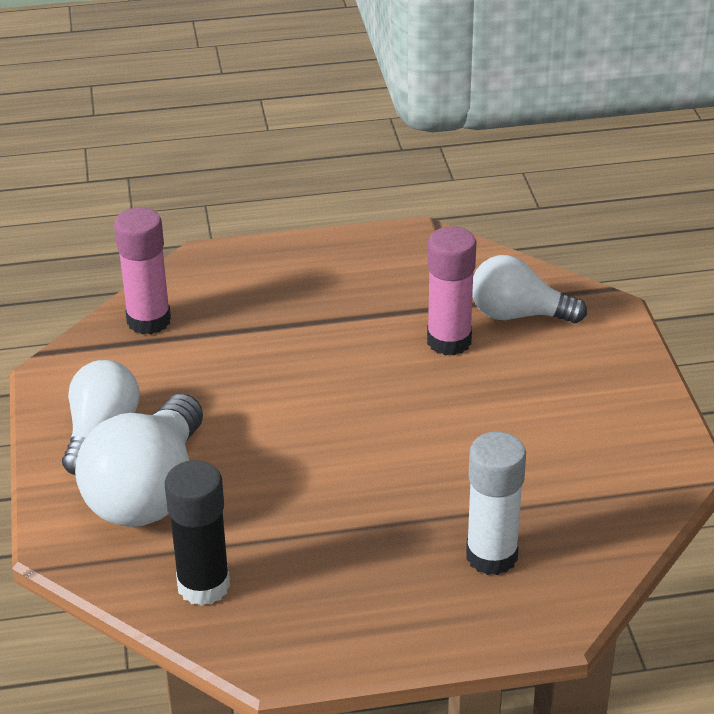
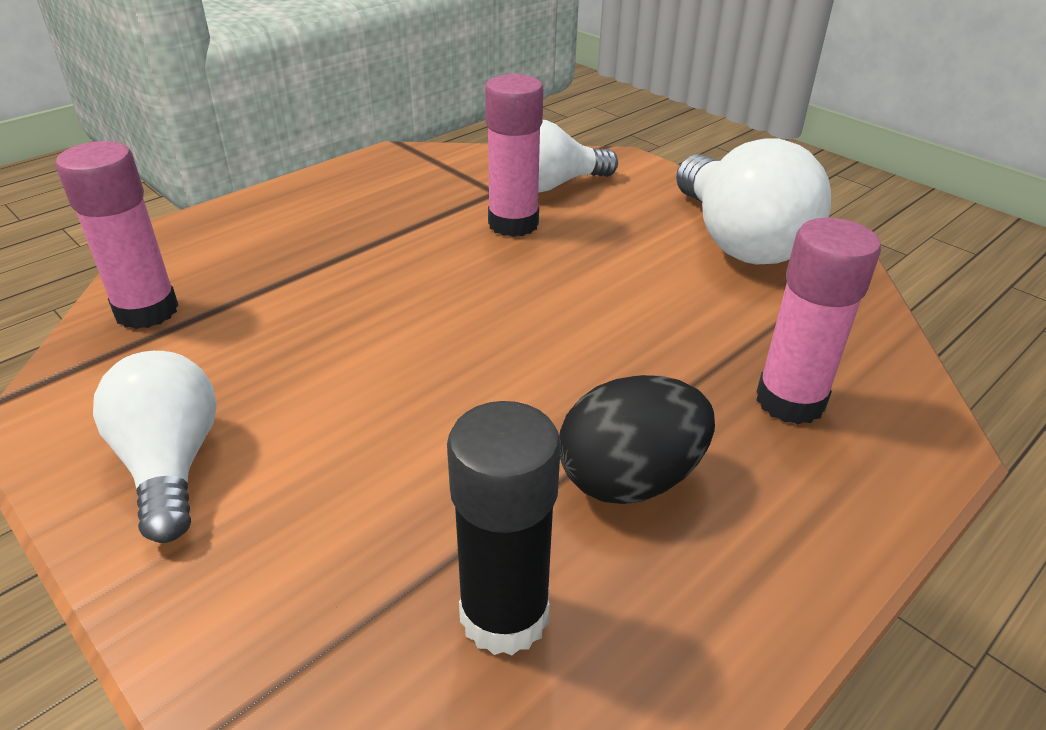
camera: 35 degrees left, 0 degrees up
white light bulb [75,394,203,527] -> white light bulb moved to [676,138,831,265]
white glue stick [466,432,526,575] -> pink glue stick [756,218,881,425]
none -> black egg [559,375,715,504]

